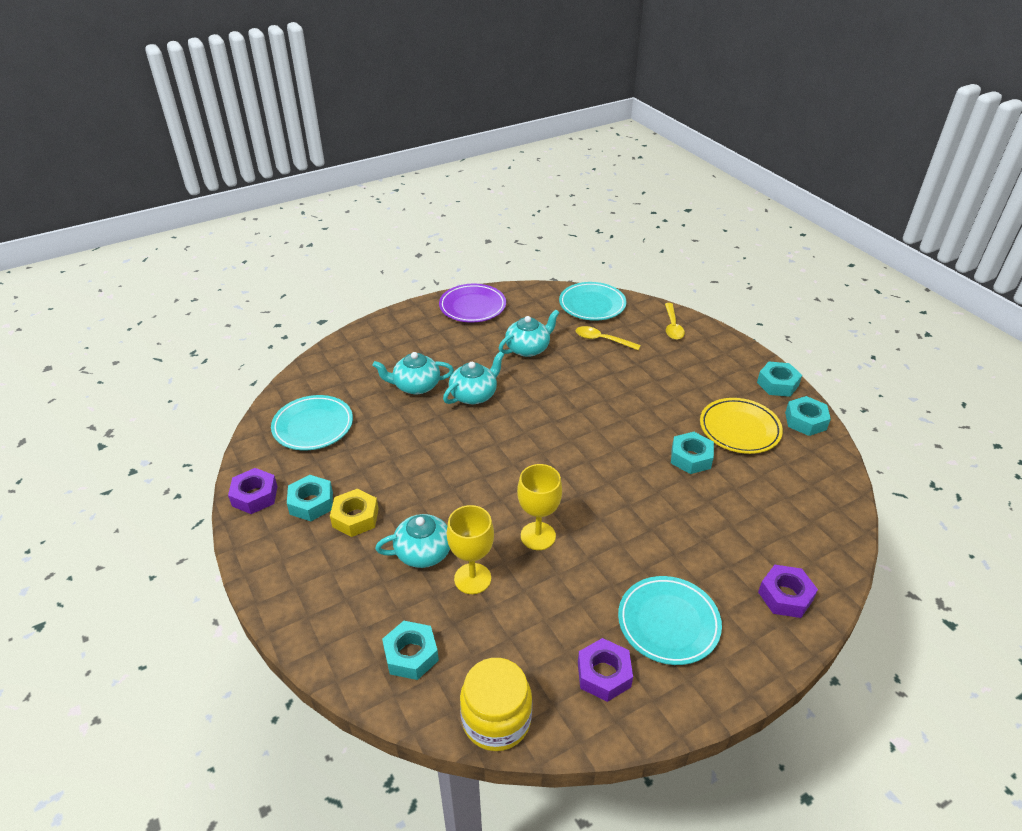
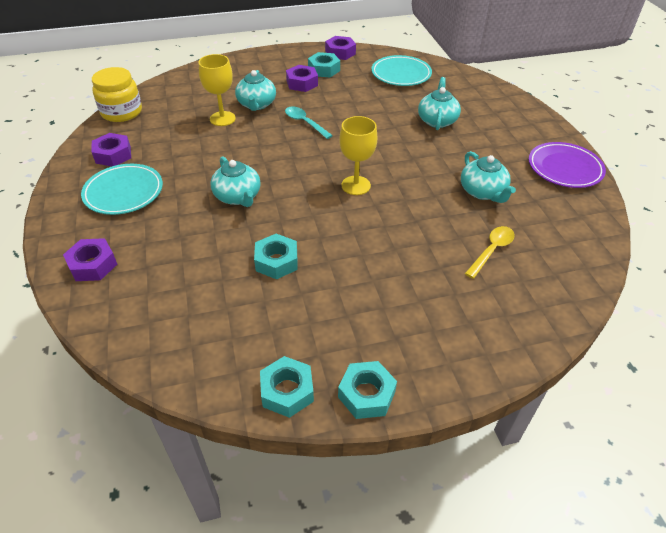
camera: 105 degrees right, 5 degrees up
yellow nut [330,488,378,537] -> purple nut [286,65,318,92]
turquoise nut [382,621,439,680] -> none
turquoise teapot [443,351,504,404] -> turquoise teapot moved to [211,156,261,207]
yellow goblet [517,464,562,550] -> yellow goblet moved to [339,116,377,195]
turquoise plate [559,282,627,321] -> none
yellow spoon [665,303,685,340] -> none
yellow plate [700,398,783,454] -> none
none -> turquoise spoon [285,107,333,139]

